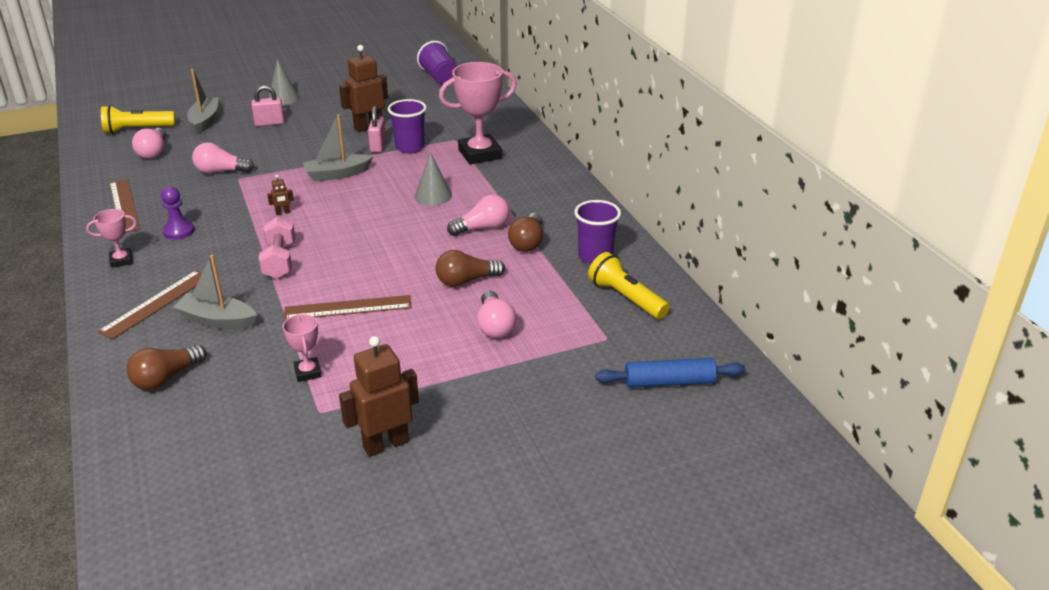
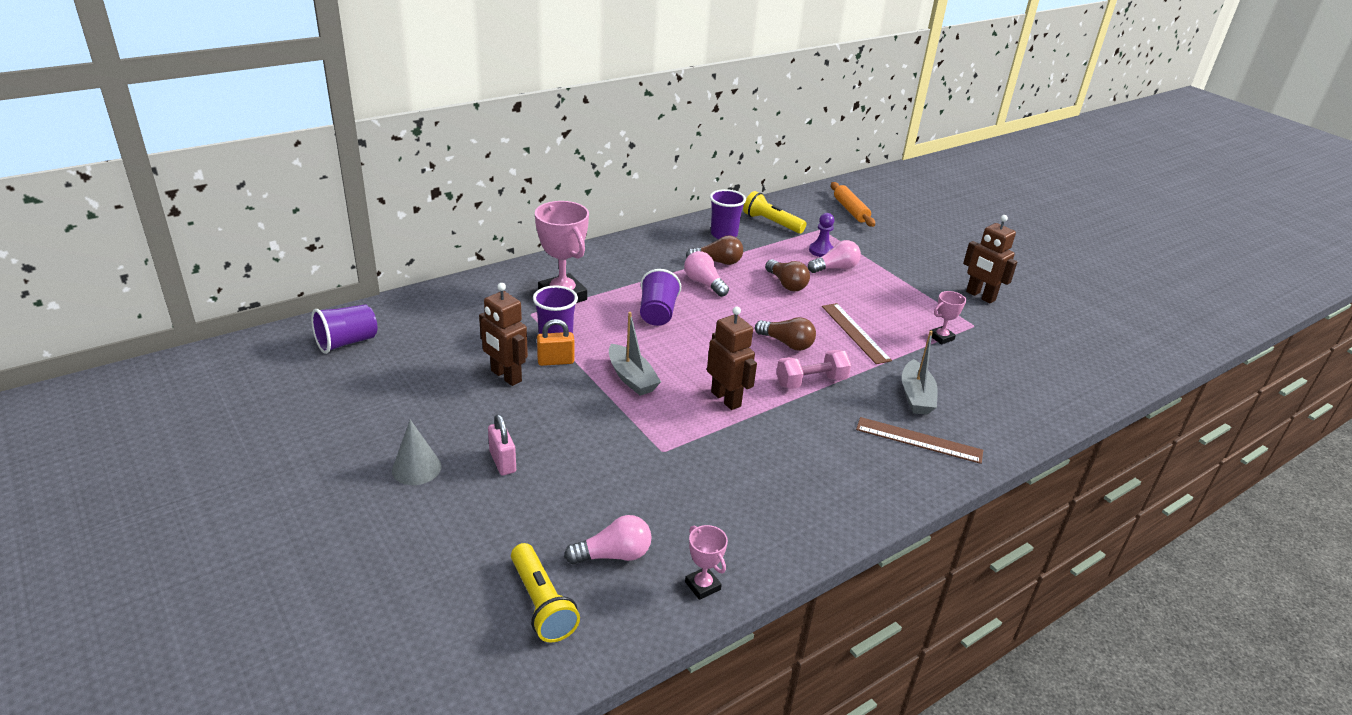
camera: 105 degrees left, 0 degrees up
pink trophy [86,209,137,268] -> pink trophy moved to [685,525,728,600]
brown ruler [110,179,140,233] -> none
brown light bulb [127,345,207,390] -> brown light bulb moved to [755,317,816,351]
purple pawn [161,186,195,240] -> purple pawn moved to [809,213,834,257]
grey boat [187,69,218,134] -> none
pink light bulb [192,142,254,173] -> none
brown robot [267,175,294,215] -> brown robot [707,306,757,410], size x2.30
pink padlock [368,106,386,152] -> orange padlock [537,319,574,366]
grey cone [414,152,452,206] -> purple cup [640,269,681,326]
yellow flashlight [588,252,669,319] -> yellow flashlight turned 90 degrees clockwise [743,191,807,234]
blue rolling pin [595,358,746,388] -> orange rolling pin [831,182,875,227]

